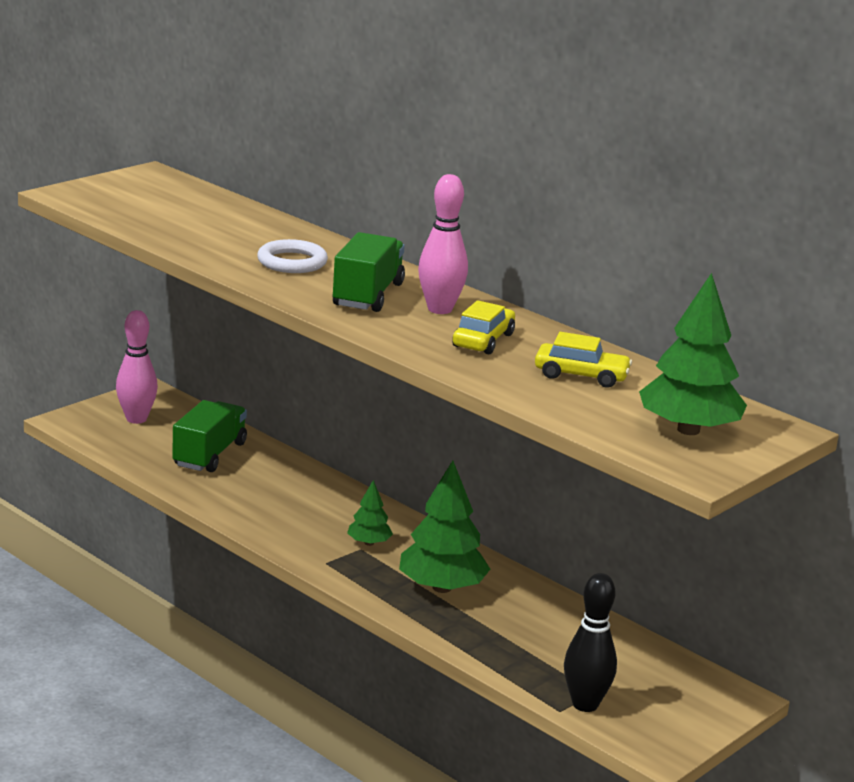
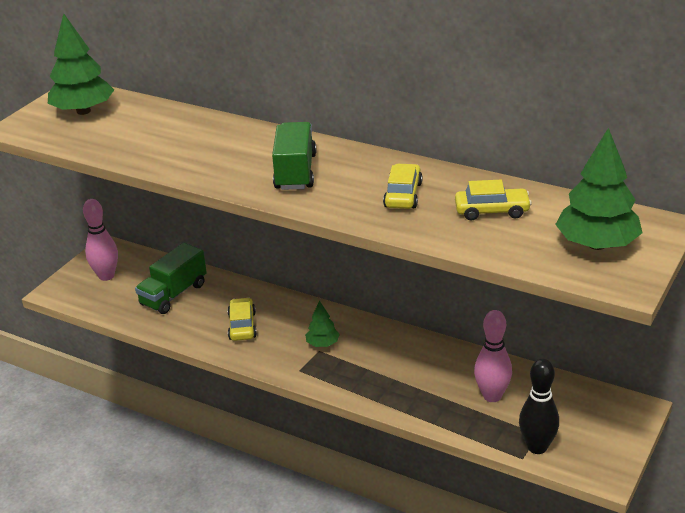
camera: 10 degrees left, 10 degrees up
green truck [172,400,247,472] -> green truck turned 150 degrees counterclockwise [135,243,207,314]
white ring [257,239,328,273] -> none
green tree [399,461,490,593] -> green tree moved to [48,13,114,115]
pink bowling pin [418,174,468,314] -> pink bowling pin moved to [474,310,512,402]
none -> yellow car [228,297,257,341]

